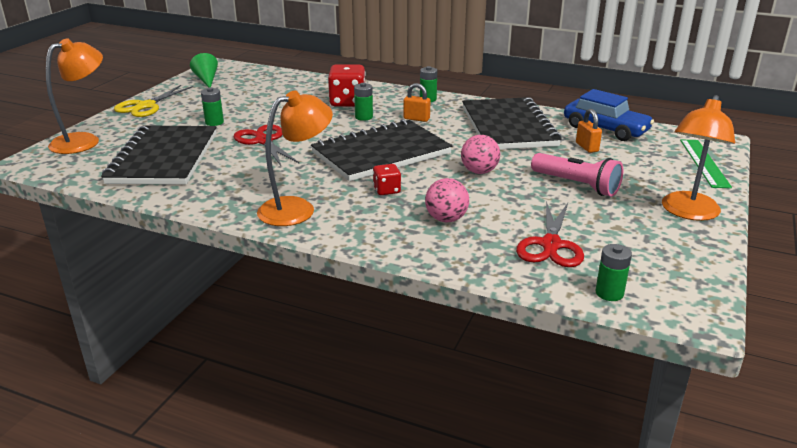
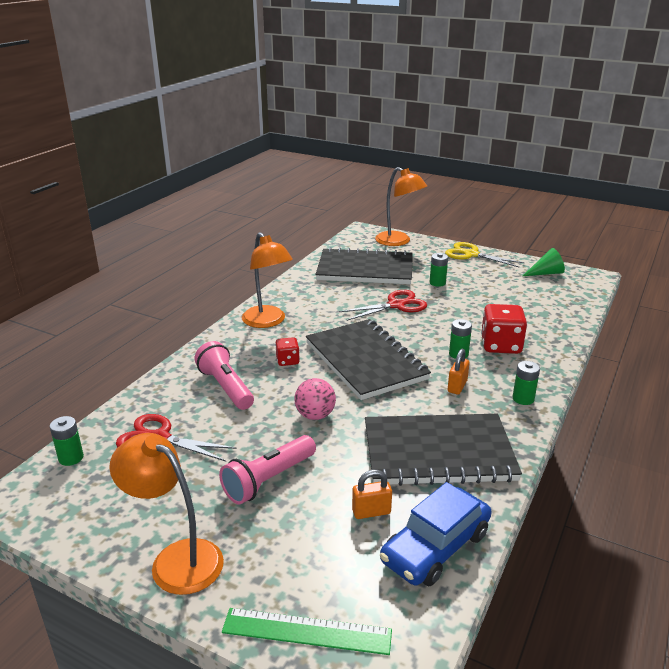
camera: 95 degrees right, 0 degrees up
pink ball [425,178,469,222] -> pink flashlight [194,341,254,410]

